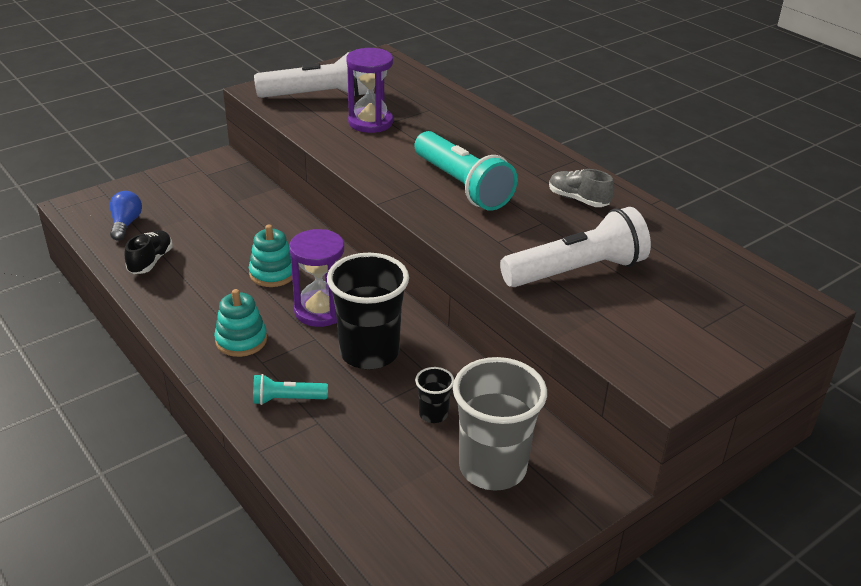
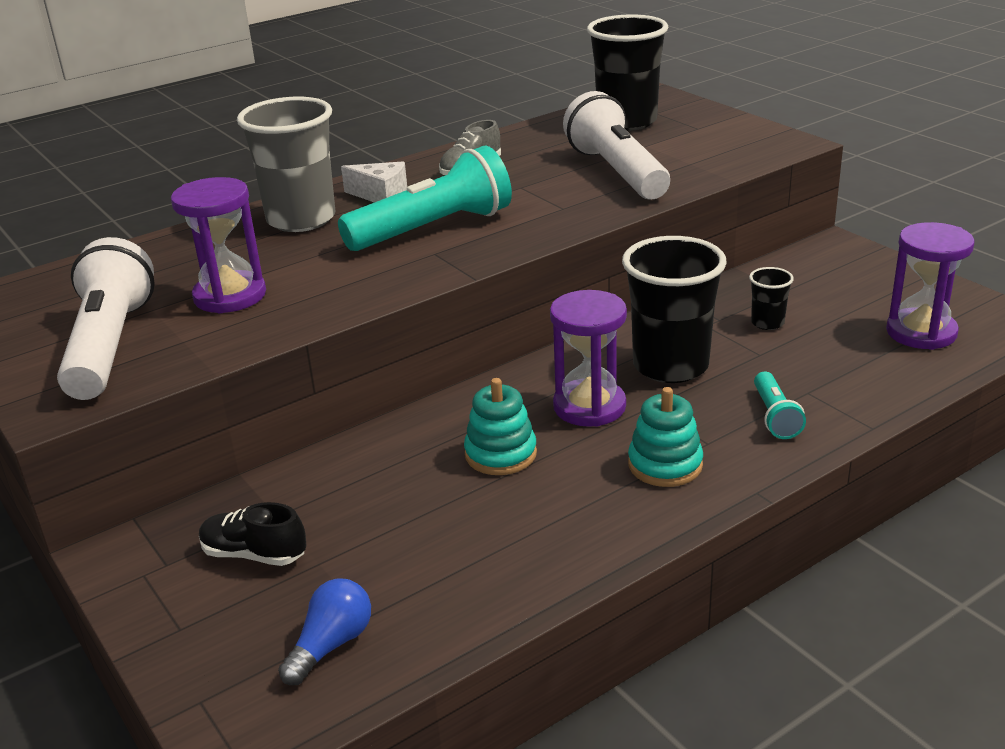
camera: 85 degrees left, 5 degrees down
blue light bulb [110,191,142,241] -> blue light bulb turned 120 degrees clockwise [278,578,371,685]
black shoe [124,230,173,274] -> black shoe moved to [199,502,307,566]
grey cup [453,357,547,490] -> grey cup moved to [237,97,335,232]
none -> white cheese [341,161,407,202]
none -> black cup [587,14,668,131]
none -> purple hourglass [886,222,974,350]

